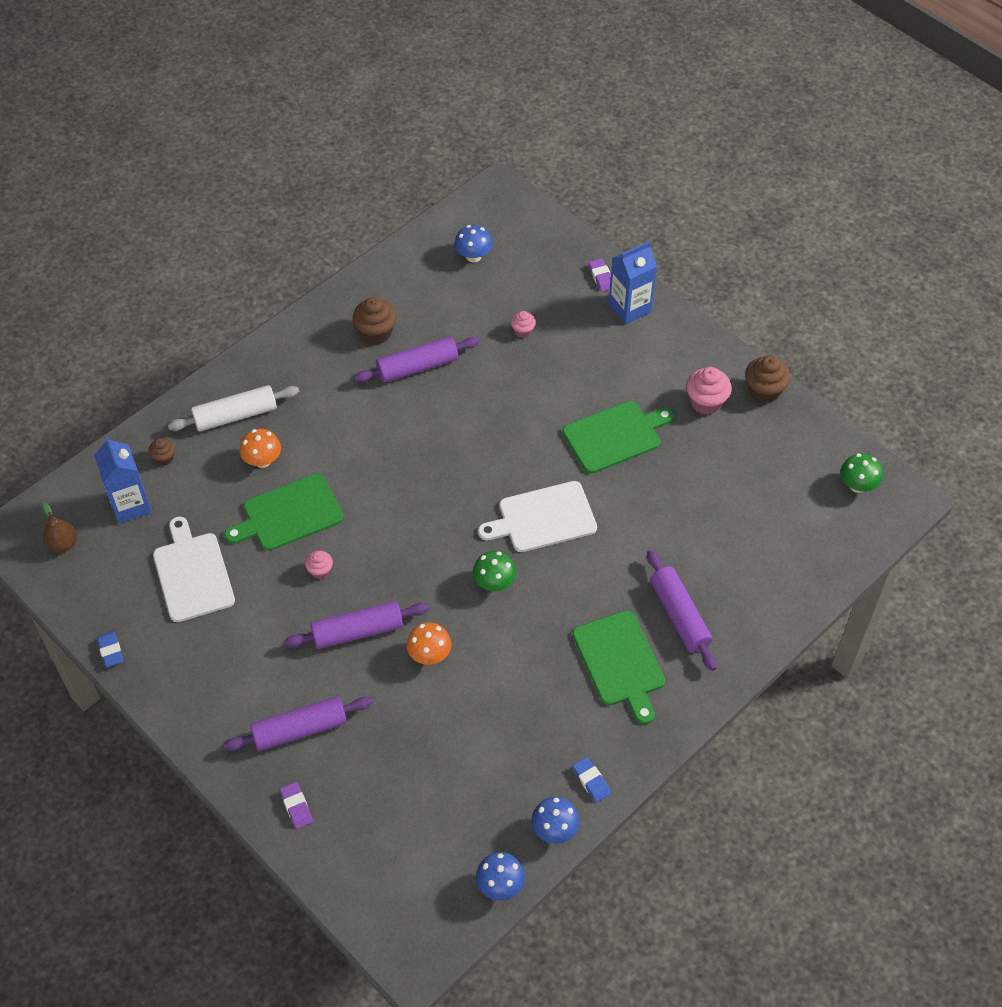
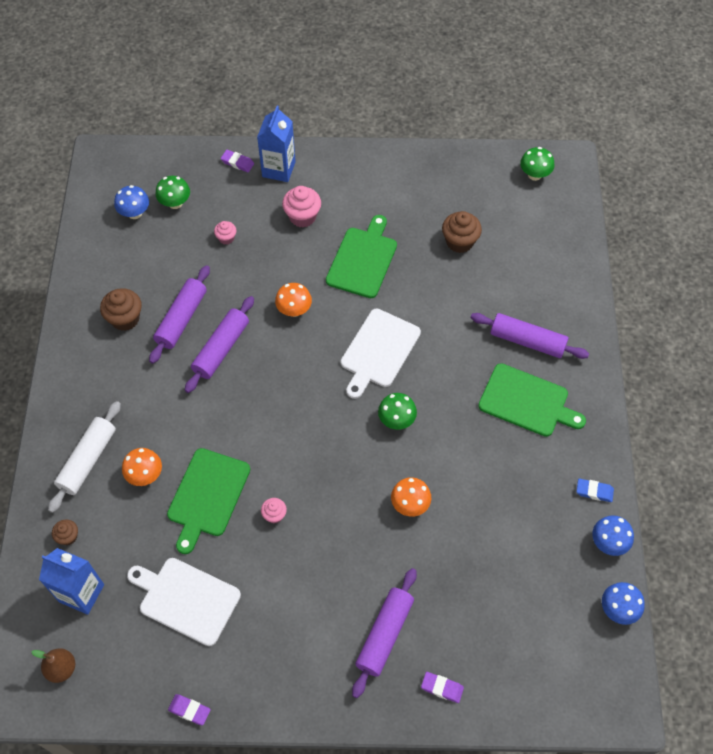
camera: 45 degrees left, 5 degrees up
blue eraser [97,631,123,667] -> purple eraser [168,694,211,725]
purple rolling pin [284,601,429,649] -> purple rolling pin moved to [185,296,254,393]
pink cupcake [686,367,732,415] -> pink cupcake moved to [282,186,321,228]
brown cupcake [745,356,790,404] -> brown cupcake moved to [442,211,482,253]
none -> green mushroom [155,176,190,209]
none -> orange mushroom [275,283,312,317]

